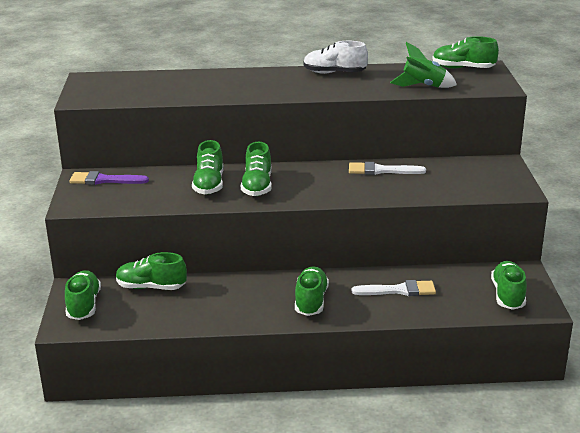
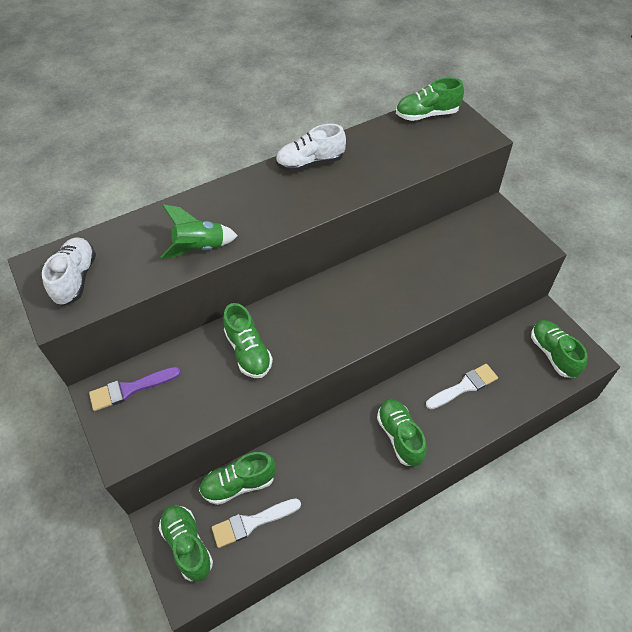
camera: 25 degrees left, 25 degrees up
green shoe [241,142,272,196] -> none
white brush [349,162,426,175] -> white brush moved to [212,498,301,548]
green rocket [390,42,457,88] -> green rocket moved to [161,205,238,259]
none -> white shoe [42,237,96,306]

